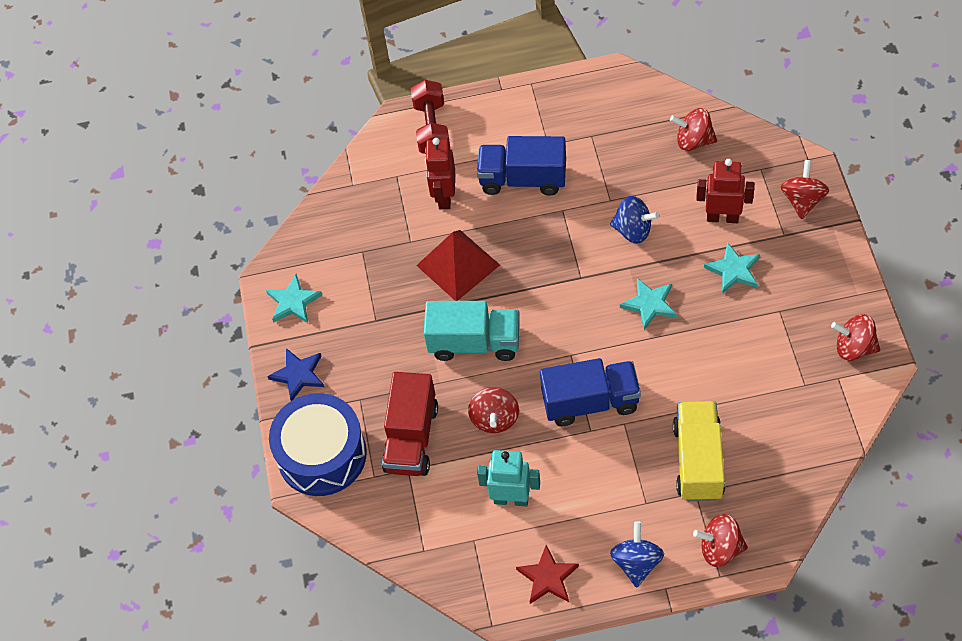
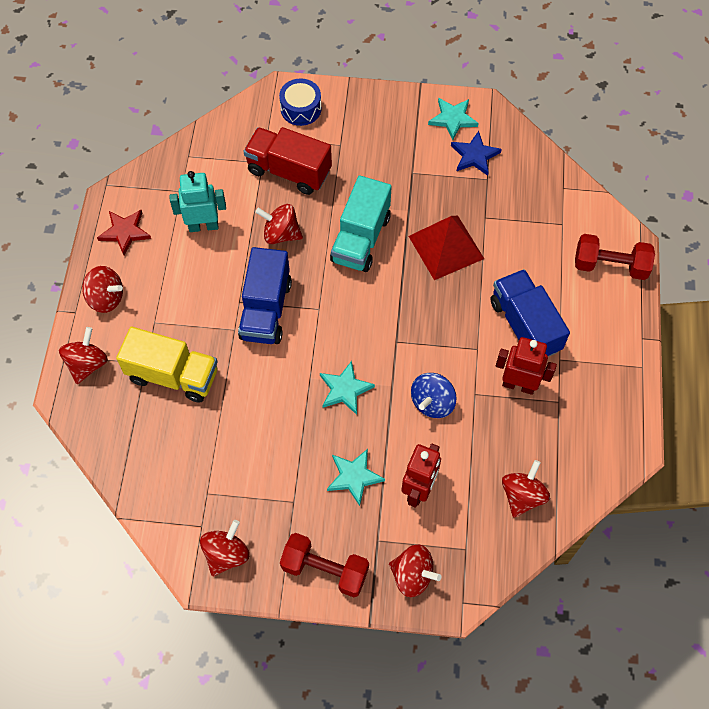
camera: 100 degrees right, 5 degrees up
blue star [267,348,324,401] -> blue star moved to [451,131,502,176]
blue drum [269,393,367,496] -> blue drum [279,79,322,126], size x0.55
red robot [425,138,455,209] -> red robot moved to [496,337,557,395]
blue truck [477,136,566,196] -> blue truck turned 45 degrees counterclockwise [491,269,570,357]
turquoise robot [477,450,540,506] -> turquoise robot turned 120 degrees counterclockwise [169,171,226,232]
blue spinning top [610,521,664,588] -> red spinning top [82,266,123,313]
none -> red dumbbell [280,533,369,597]

